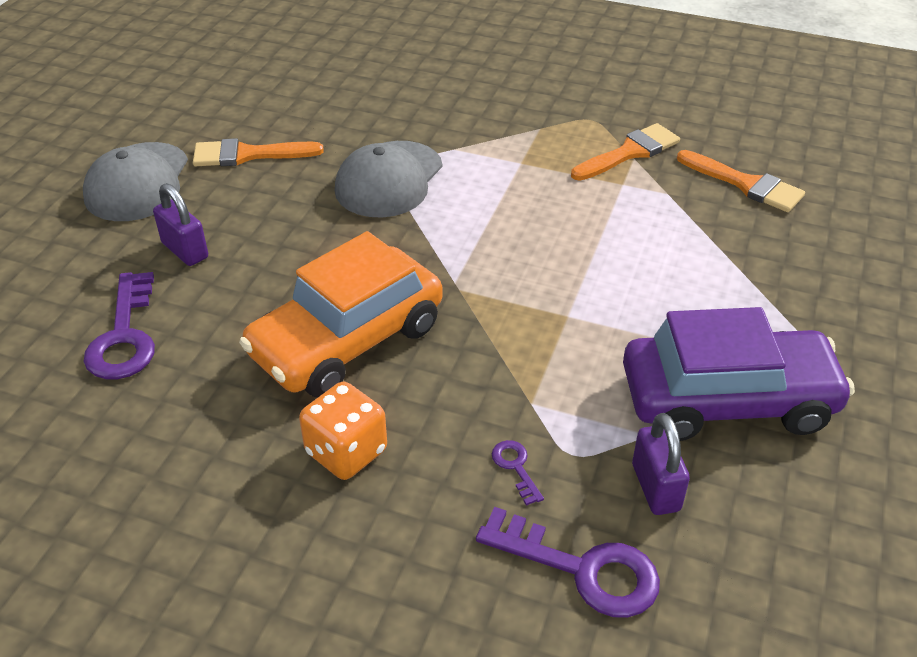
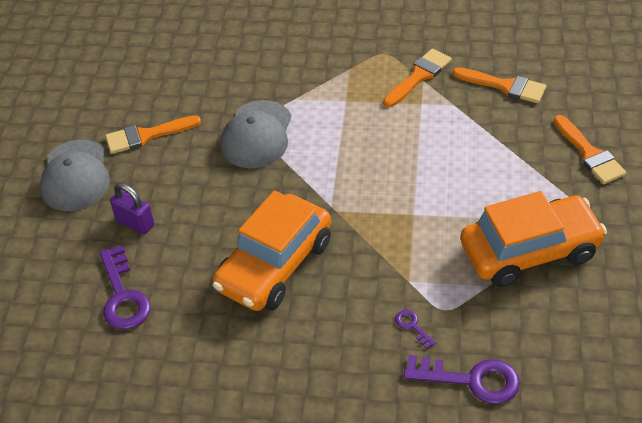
camera: 10 degrees left, 5 degrees up
orange dice [299,382,387,480] -> none
purple car [623,307,855,441] -> orange car [461,191,607,287]
purple padlock [632,413,690,515] -> none
none -> orange brush [554,115,626,184]

